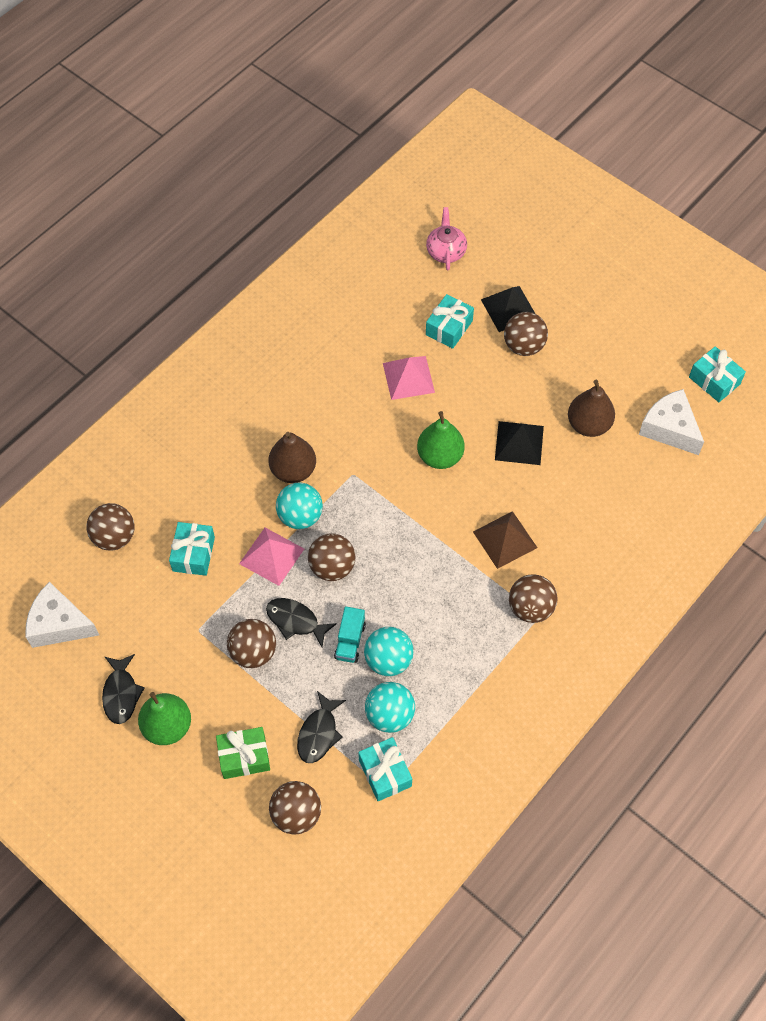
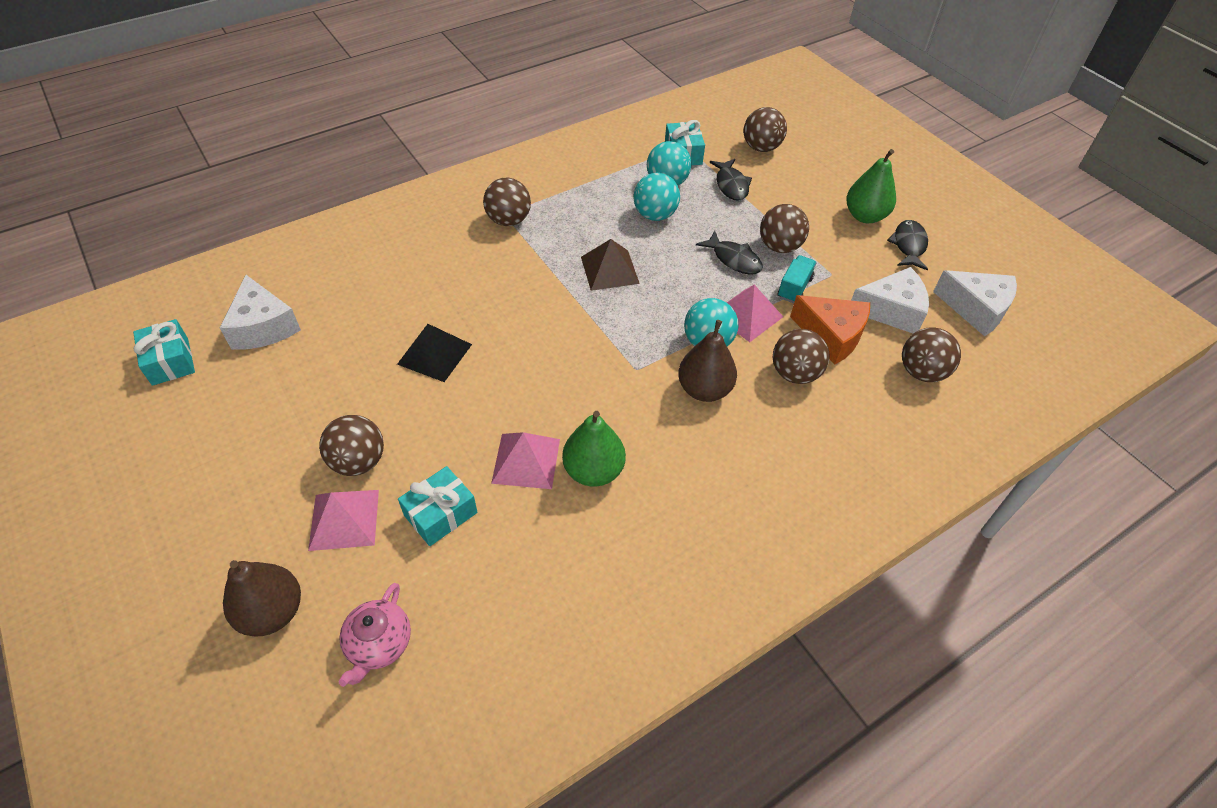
camera: 165 degrees left, 10 degrees down
turquoise gift [169,522,215,576] -> orange cheese [790,295,870,365]
green gift [216,727,270,779] -> none
black fish [297,691,346,763] -> black fish turned 135 degrees clockwise [710,159,752,201]
brown ball [308,533,356,581] -> brown ball moved to [773,329,830,384]
turquoise truck [334,607,366,663] -> turquoise truck moved to [777,255,817,303]
green pear [417,411,464,469] -> green pear moved to [562,411,626,487]
brown pyramid [473,511,537,569] -> brown pyramid moved to [581,239,640,291]
black pyramid [481,286,535,332] -> pink pyramid [308,490,379,551]
brown pear [568,380,615,437] -> brown pear moved to [223,560,301,636]
none -> white cheese [851,267,929,334]

